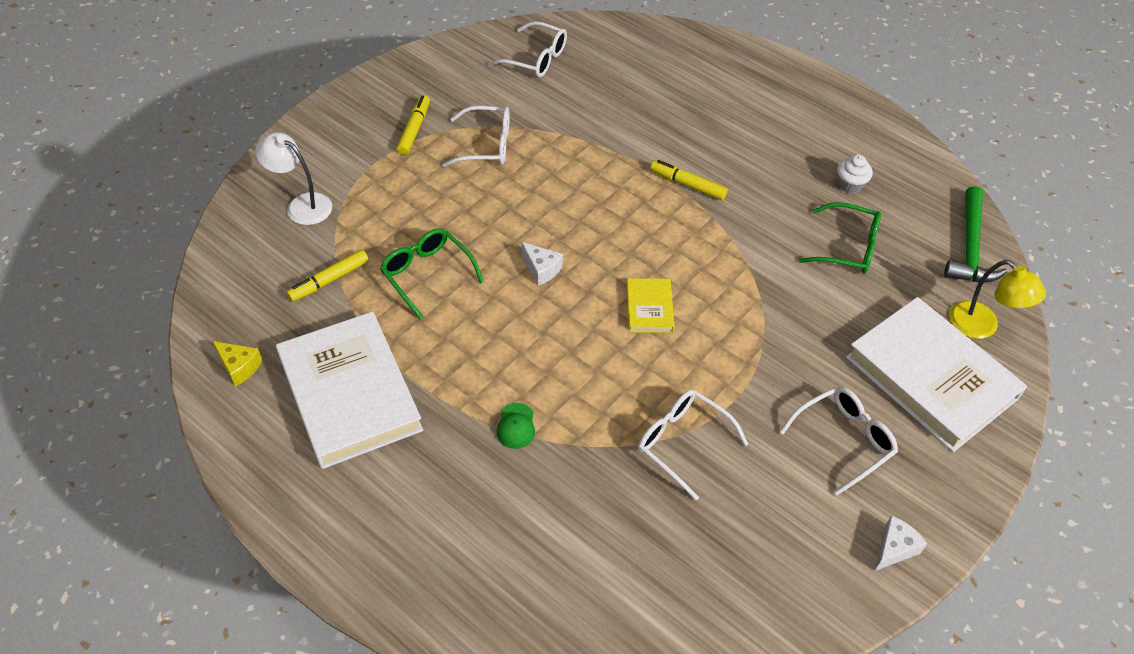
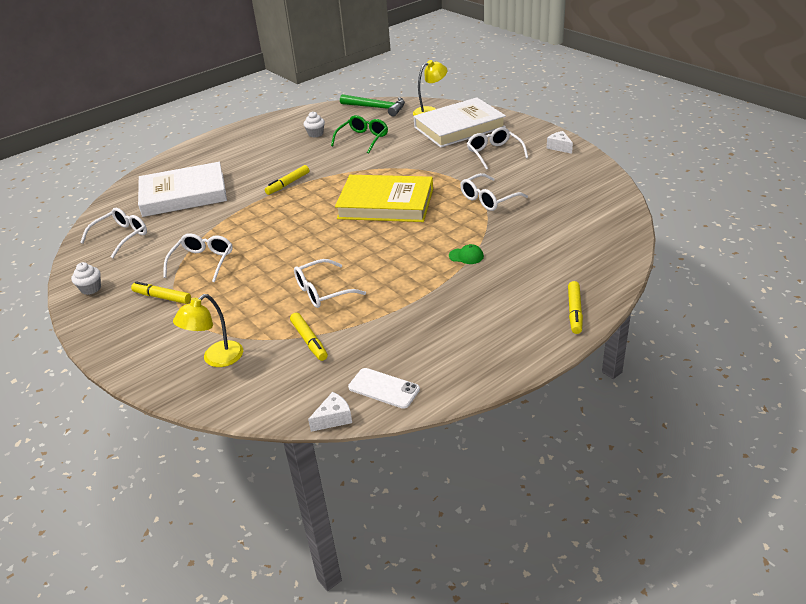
camera: 75 degrees left, 15 degrees down
yellow cheese [212,341,262,386] -> white phone [348,368,420,409]
white lamp [255,132,332,225] -> yellow lamp [173,294,243,367]
white book [276,312,423,469] -> white book moved to [138,162,227,217]
green glasses [380,228,484,320] -> white glasses [294,259,366,308]
white cheese [521,242,563,286] -> white cheese moved to [308,392,352,432]
yellow book [627,279,675,333] -> yellow book [335,175,433,222], size x2.20
none -> white cupcake [71,262,101,295]
none -> yellow marker [568,281,583,334]

